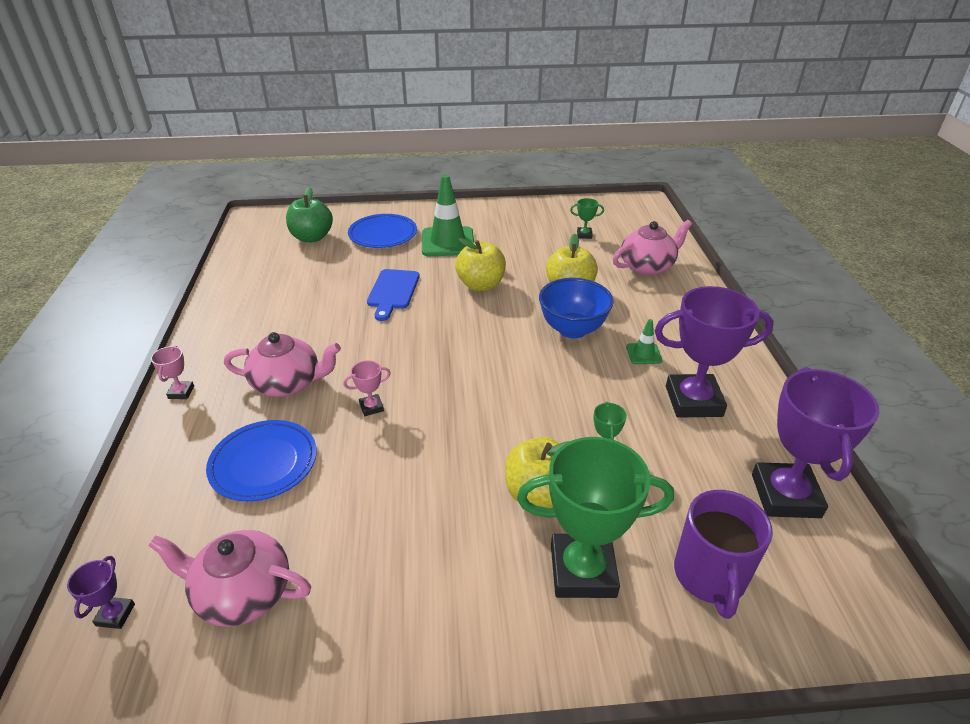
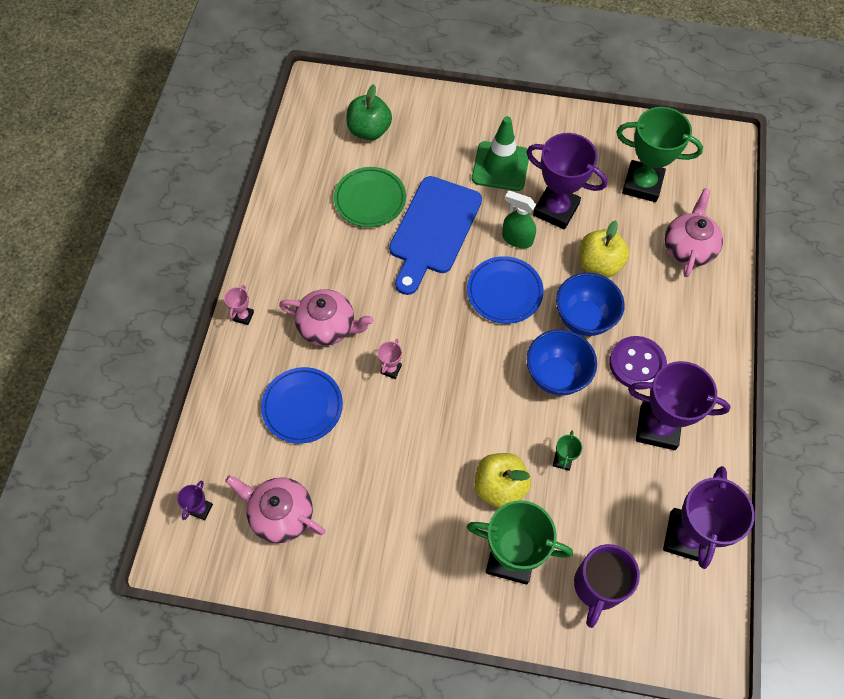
camera: 15 degrees right, 25 degrees up
pink trophy [343,360,391,416] -> pink trophy turned 60 degrees counterclockwise [377,339,402,379]
blue plate [348,214,417,248] -> blue plate moved to [467,256,544,324]
blue cutting board [367,269,420,321] -> blue cutting board [389,176,482,295], size x1.69
yellow apple [455,238,506,291] -> green spray bottle [502,190,536,248]
green trophy [570,198,604,239] -> green trophy [617,107,703,202], size x2.35
pink teapot [613,220,692,275] -> pink teapot turned 60 degrees counterclockwise [664,189,723,277]
green traffic cone [626,319,662,364] -> purple button [609,336,667,390]
none -> green plate [334,167,406,227]
none -> purple trophy [526,133,608,230]
none -> blue bowl [526,329,597,396]

